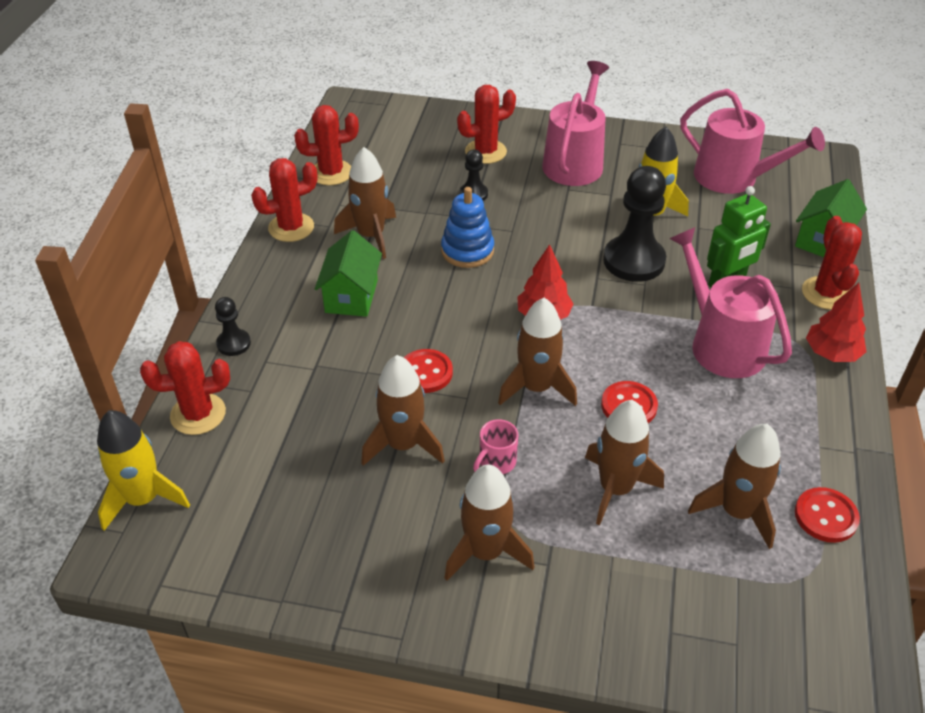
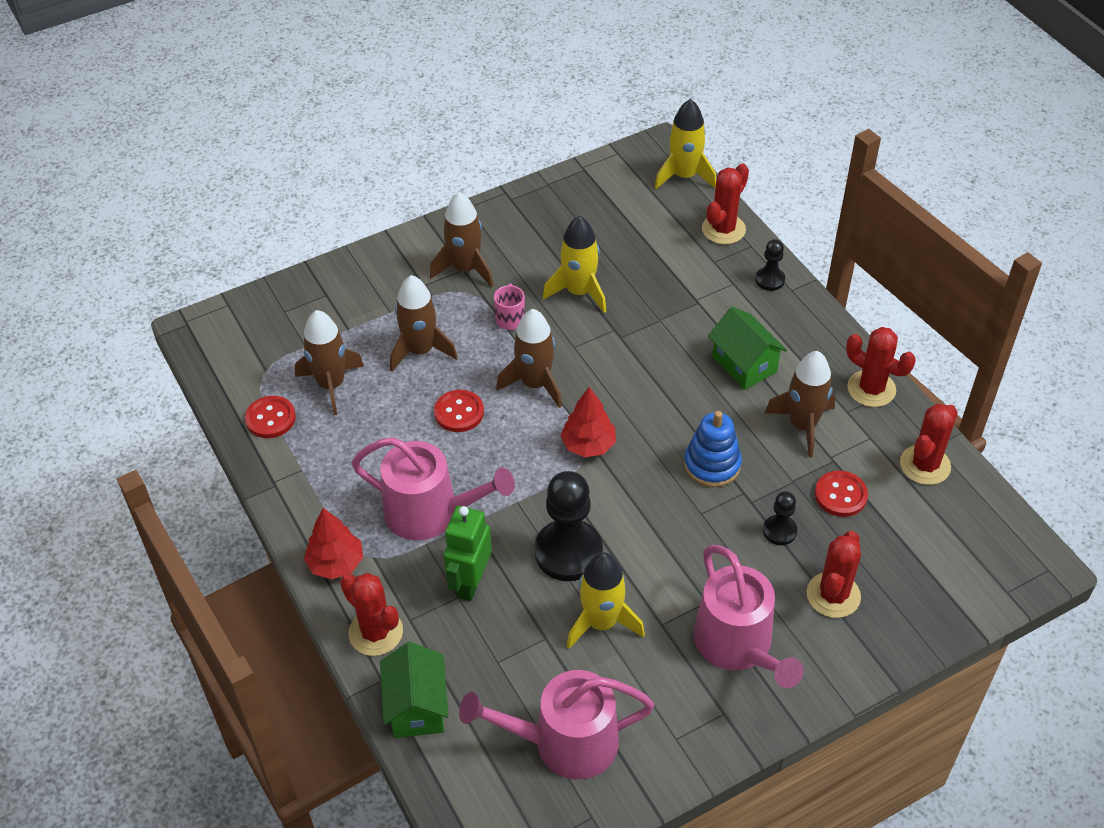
camera: 140 degrees right, 5 degrees up
red cactus [251,158,317,242] -> red cactus turned 75 degrees counterclockwise [846,327,916,407]
brown rocket [361,355,445,466] -> yellow rocket [543,216,606,313]
red button [404,349,453,393] -> red button moved to [815,471,868,517]

